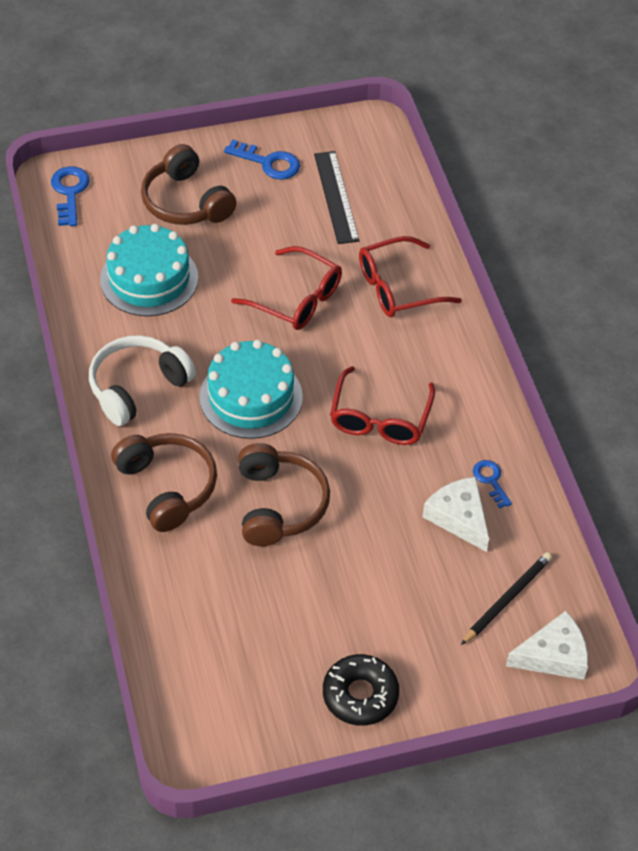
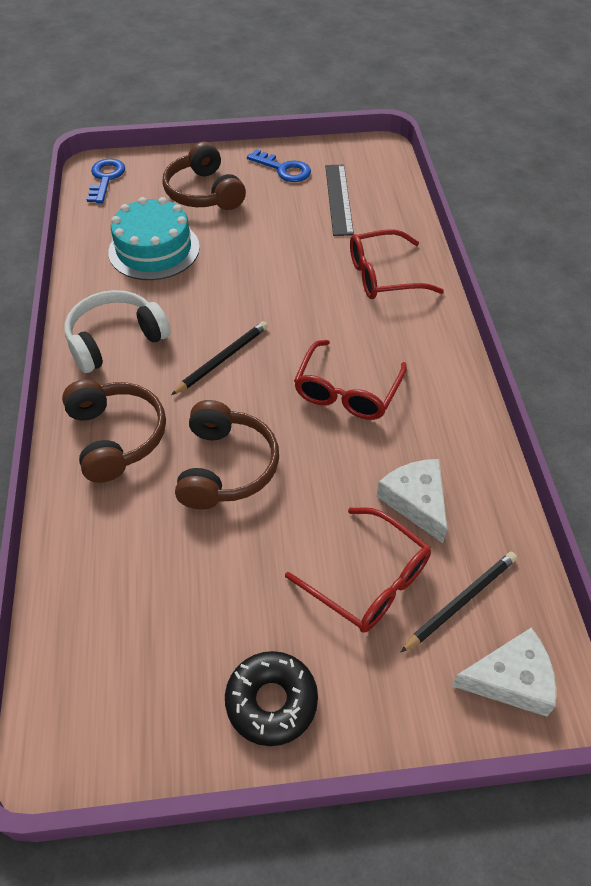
camera: 10 degrees right, 0 degrees up
turquoise cake [200,340,303,439] -> black pencil [171,321,268,395]
red glasses [231,246,342,330] -> red glasses moved to [285,507,431,633]
blue key [473,460,512,508] -> none

